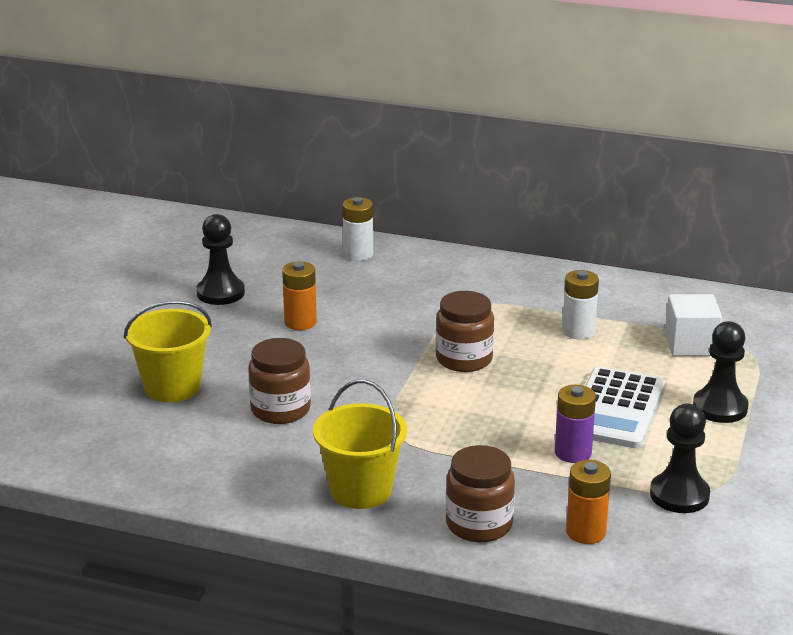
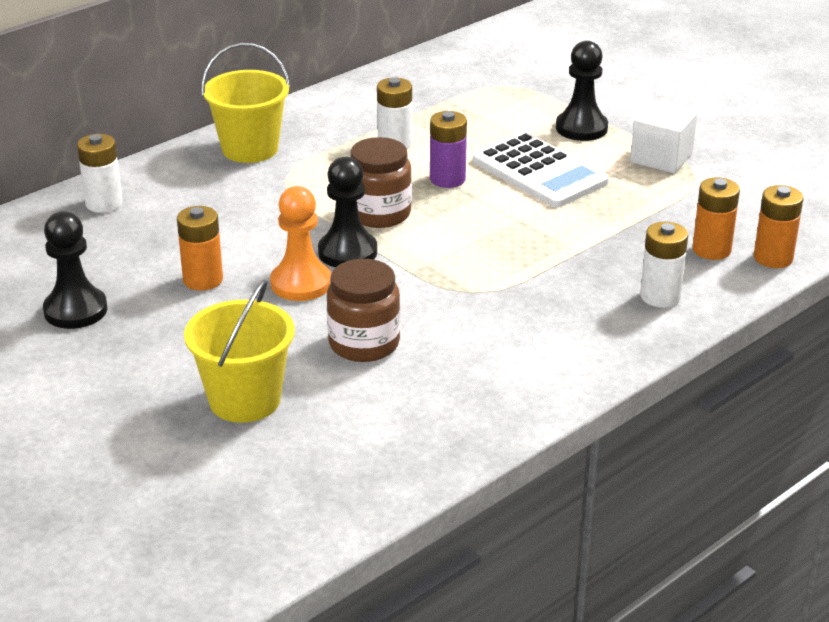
camera: 60 degrees left, 5 degrees up
yellow bucket [313,380,407,509] -> yellow bucket moved to [202,43,290,163]
brown jar [446,445,515,543] -> white battery [640,222,688,308]
purple battery [555,385,596,463] -> purple battery moved to [430,111,467,188]
black pawn [650,404,710,513] -> black pawn moved to [318,157,377,267]
white cube [665,294,722,356] -> white cube moved to [630,101,697,174]
none -> orange pawn [270,186,331,301]
none -> orange battery [754,185,803,268]

